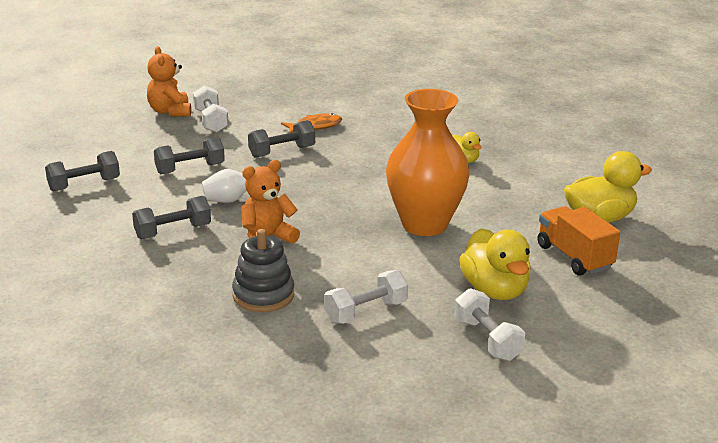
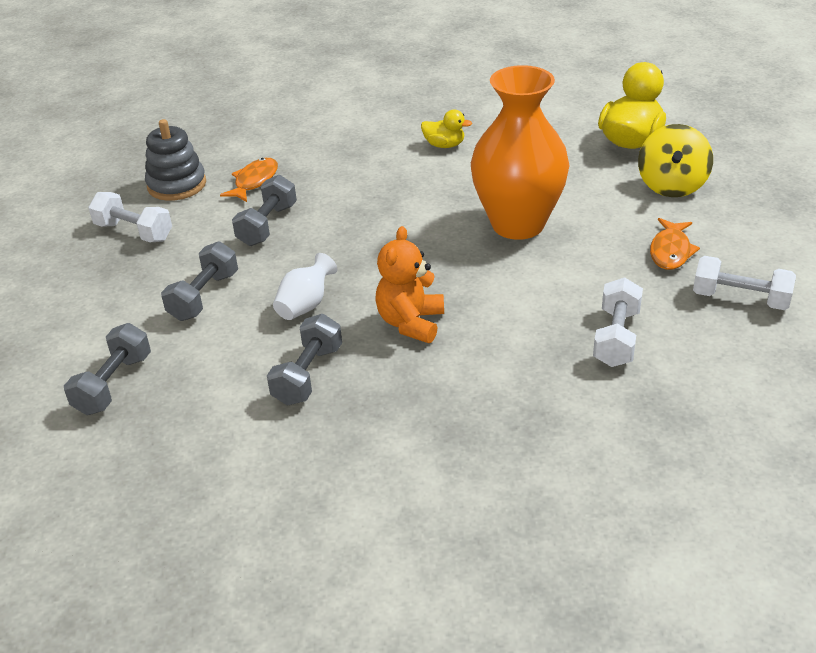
camera: 40 degrees left, 10 degrees up
orange teddy bear [147,46,191,117] -> none
grey stacking toy [232,229,294,312] -> grey stacking toy moved to [145,119,206,201]
yellow duck [459,228,531,300] -> orange fish [650,218,700,270]
orange truck [537,206,620,276] -> yellow spinning top [638,124,713,197]

